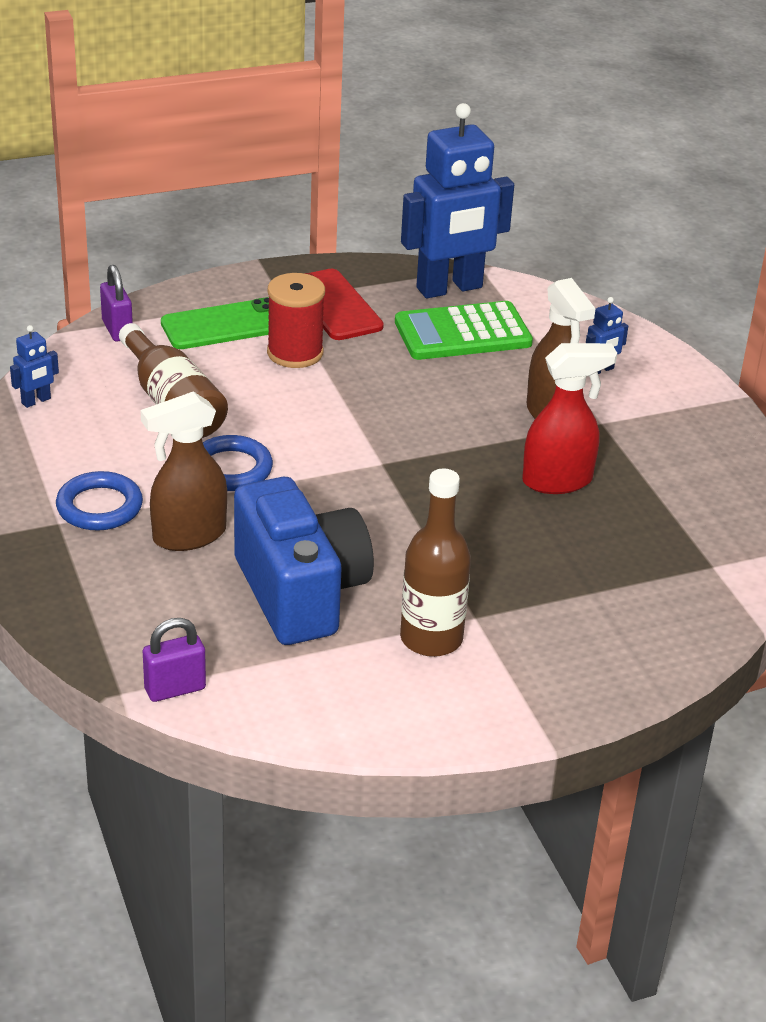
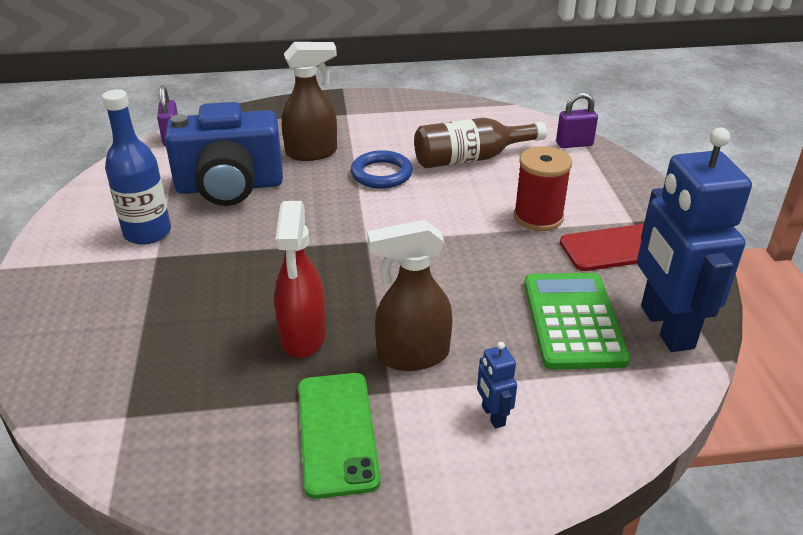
camera: 105 degrees right, 0 degrees up
blue robot [10,325,59,408] -> none
blue ring [56,471,143,531] -> none
brown spray bottle [140,391,227,551] -> brown spray bottle turned 90 degrees clockwise [282,42,337,161]
green phone [161,297,269,349] -> green phone moved to [298,373,381,499]
brown bottle [400,468,471,657] -> blue bottle [102,89,171,245]

